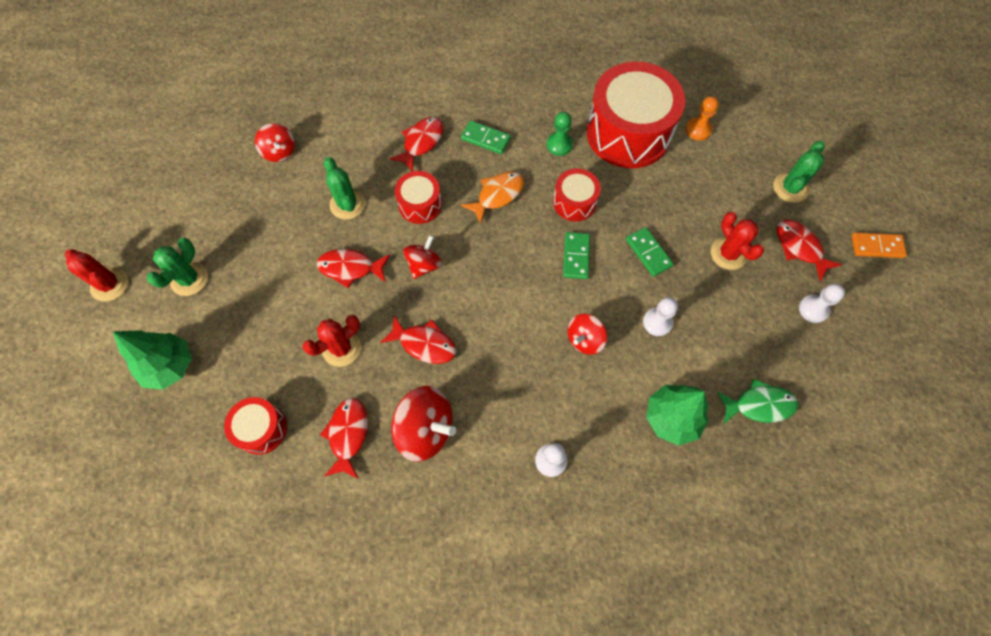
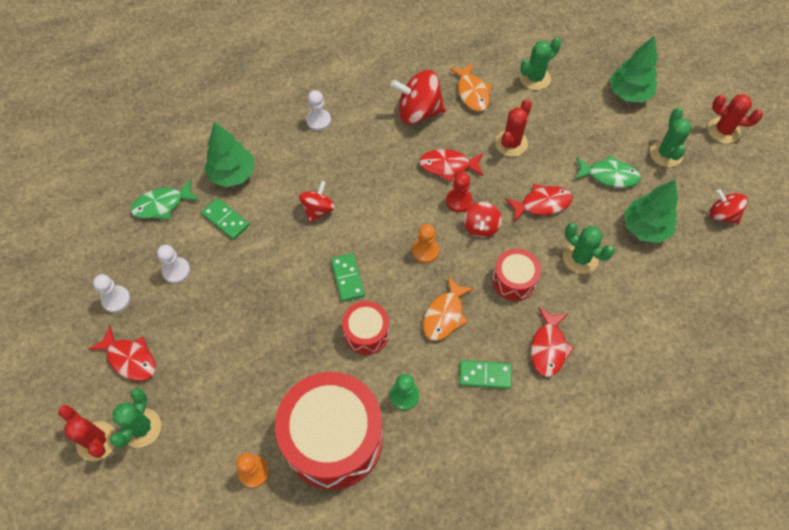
camera: 160 degrees right, 5 degrees down
red drum [224,397,287,455] -> green cactus [520,38,561,90]
red spinning top [255,123,295,162] -> red spinning top moved to [710,189,748,224]
red fish [320,398,368,479] -> orange fish [450,63,491,111]
green domino [626,227,674,277] -> green domino moved to [201,198,250,240]
white pawn [643,297,678,336] -> white pawn moved to [157,245,190,284]
red cactus [711,212,764,270] -> red cactus moved to [58,405,116,461]
orange domino [851,232,907,258] -> none
none -> orange pawn [412,224,439,263]
none -> red pawn [446,172,472,212]
none -> green fish [574,155,641,188]
none -> green tree [624,179,678,243]

